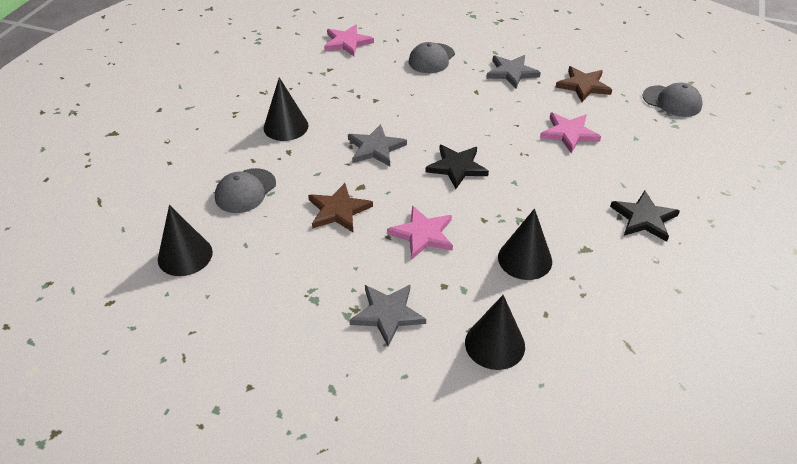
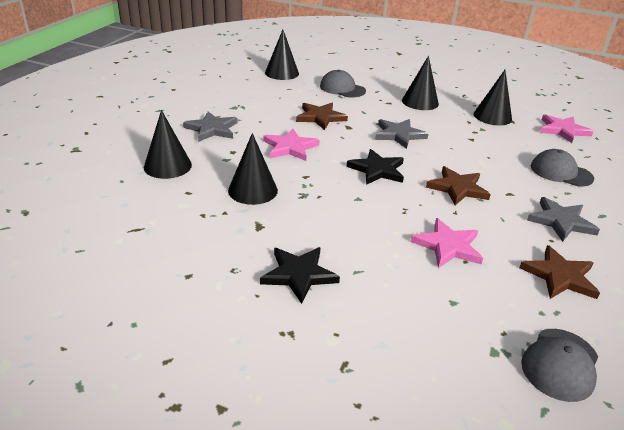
camera: 90 degrees right, 10 degrees down
none -> brown star [426,166,491,205]
none -> black cone [473,70,512,125]

